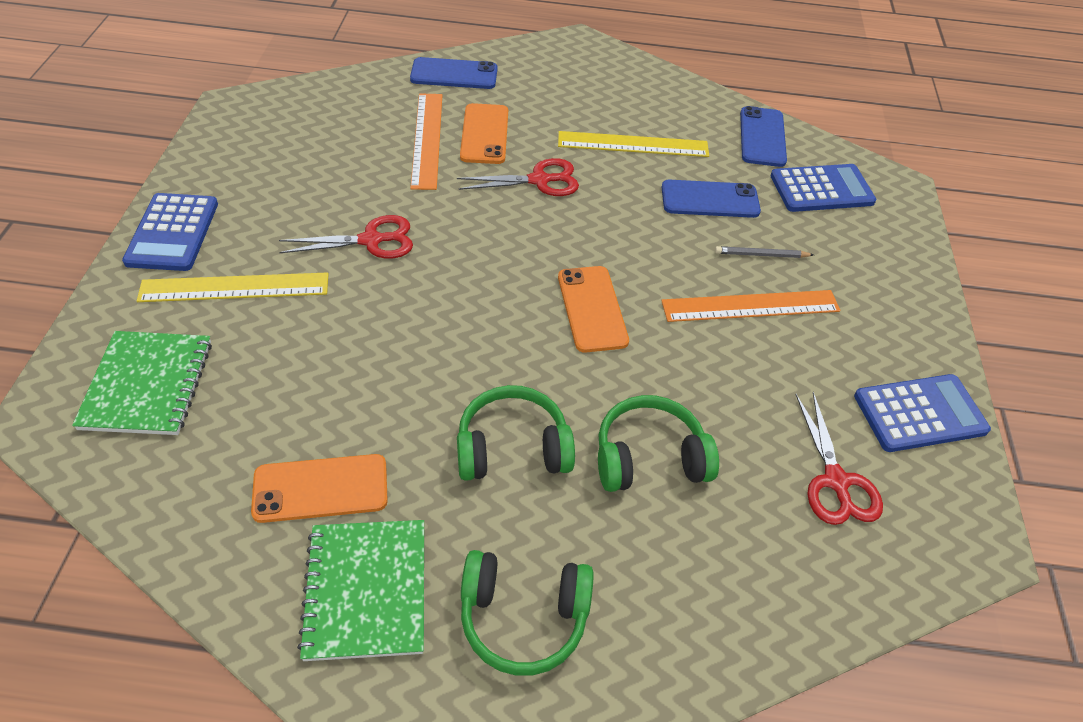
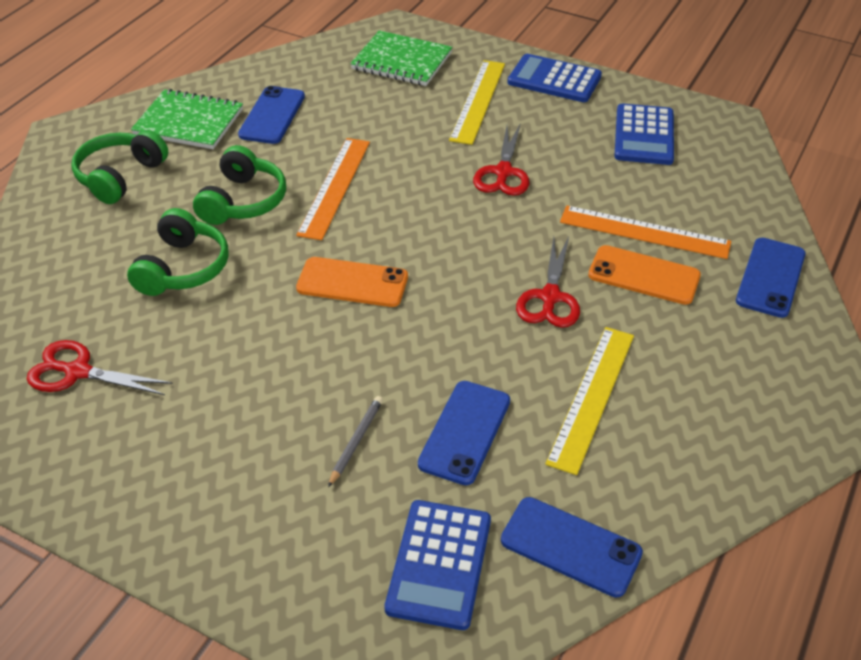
camera: 115 degrees right, 5 degrees down
orange phone [251,454,388,523] -> blue phone [238,86,305,144]
orange ruler [661,290,840,322] -> orange ruler moved to [296,138,370,240]
blue calculator [854,374,991,452] -> blue calculator moved to [614,104,674,165]

